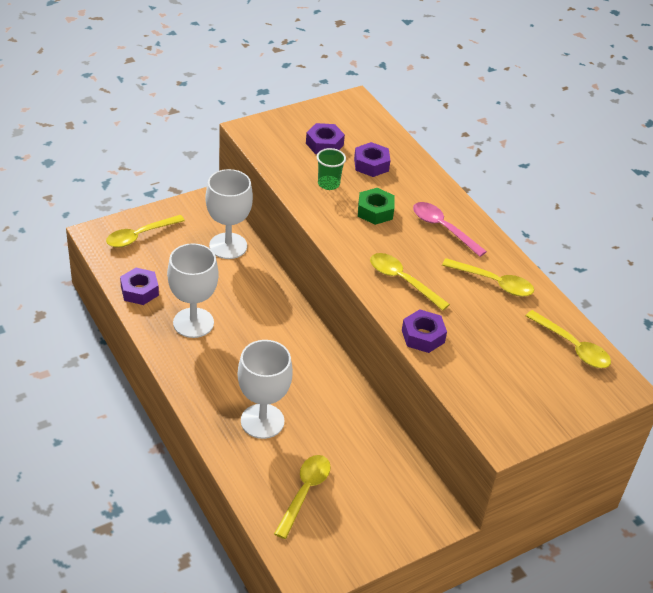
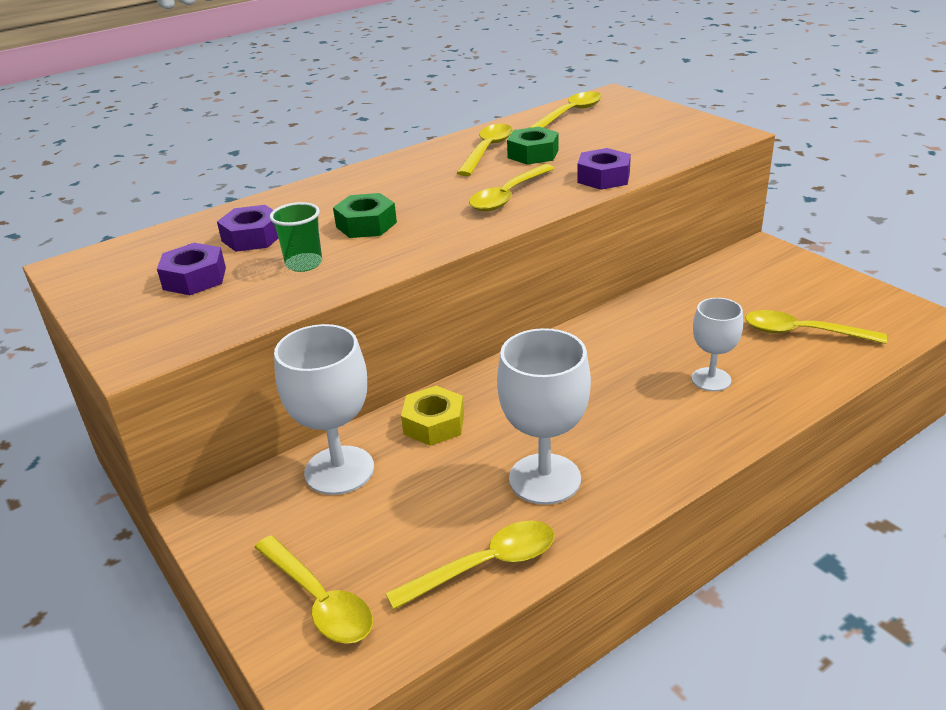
camera: 90 degrees left, 10 degrees down
purple nut [120,268,159,305] -> yellow spoon [385,521,555,610]
white goblet [238,340,293,439] -> white goblet [692,298,743,391], size x0.61
pink spoon [413,202,487,257] -> none
none -> yellow nut [401,386,464,446]
none -> green nut [507,127,559,165]

